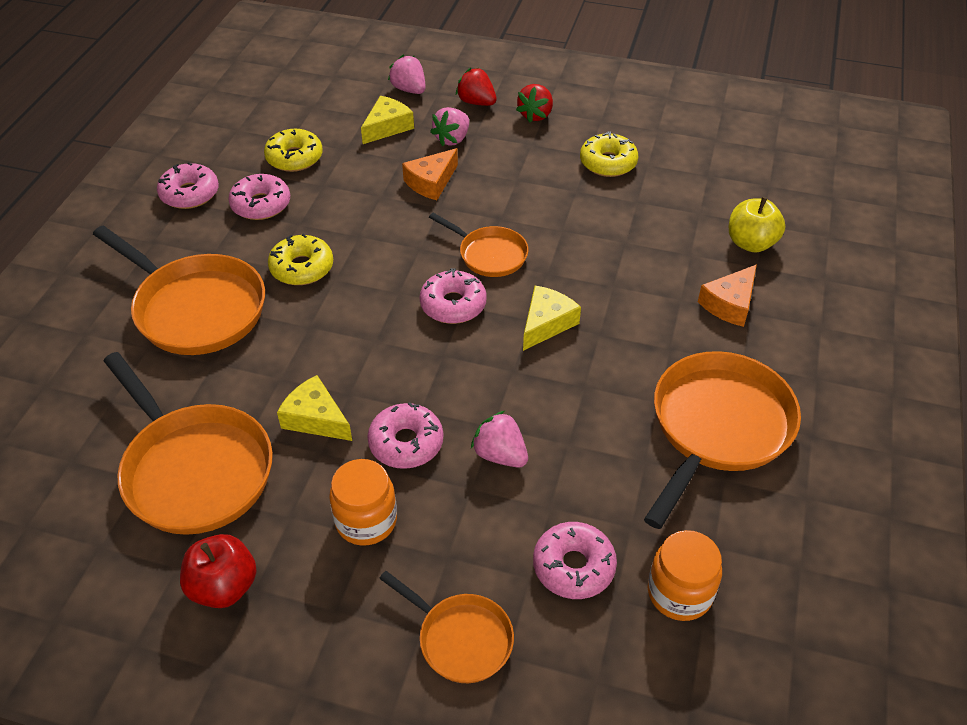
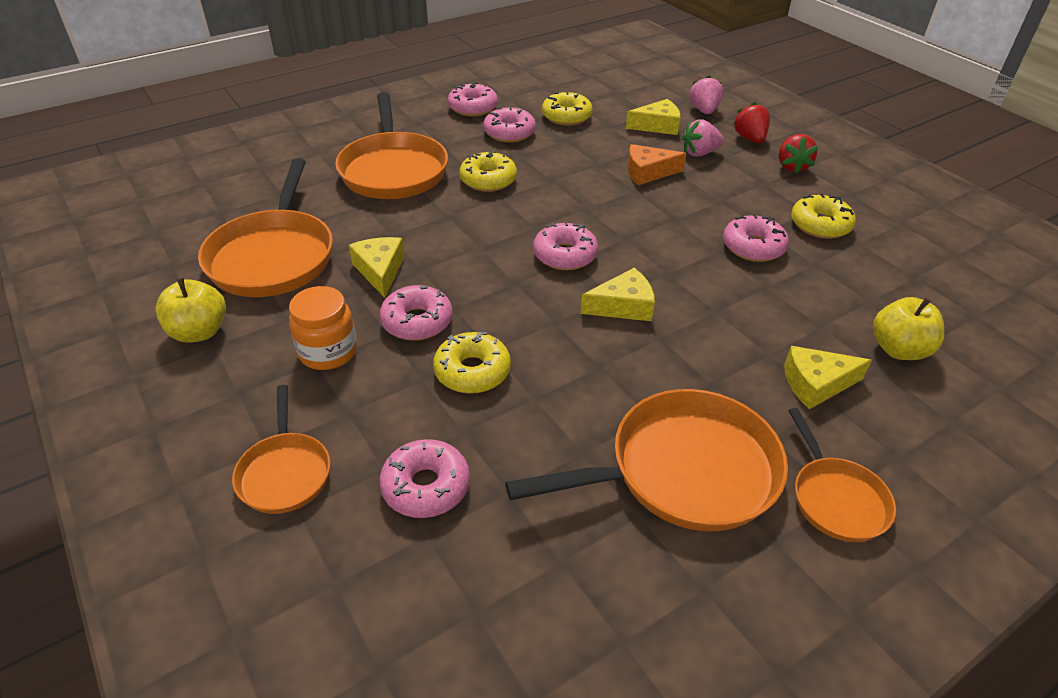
camera: 40 degrees right, 5 degrees down
red apple [180,534,256,608] -> yellow apple [155,277,226,343]
orange pan [429,213,528,277] -> orange pan moved to [788,408,896,542]
pink strawberry [471,411,528,467] -> yellow donut [433,332,511,394]
red strawberry [516,84,553,122] -> red strawberry turned 60 degrees counterclockwise [779,134,819,174]
orange jar [648,530,722,621] -> none
orange cheese [698,265,757,327] -> yellow cheese [784,346,872,409]
none -> pink donut [723,214,789,262]

